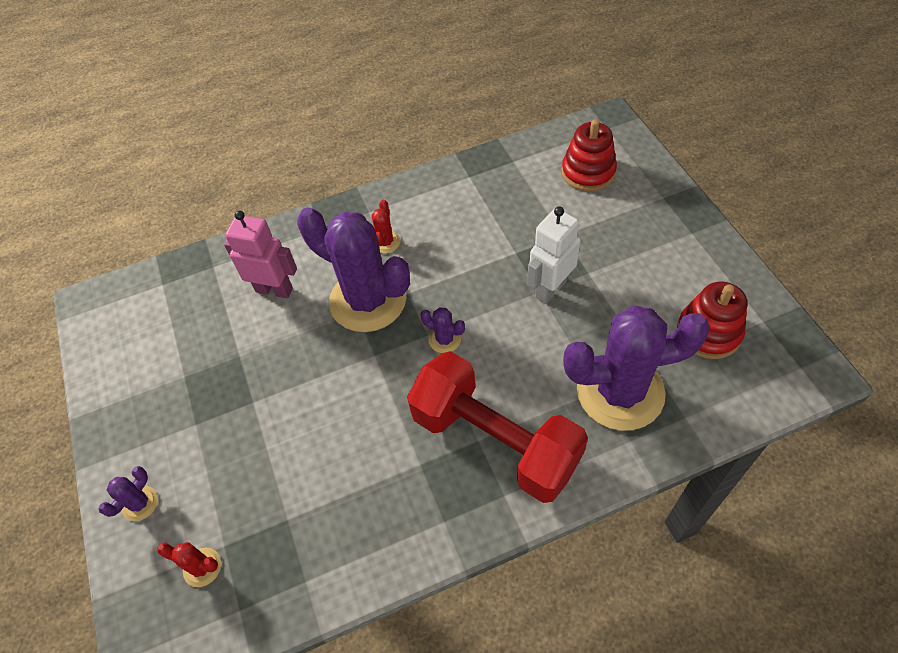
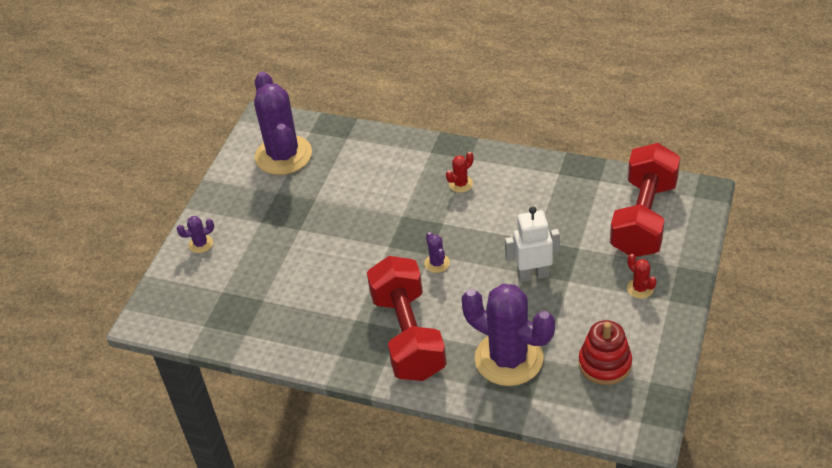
camera: 40 degrees right, 10 degrees down
red cactus [157,542,221,587] -> red cactus moved to [627,254,657,299]
pink robot [224,210,297,298] -> none
purple cactus [297,208,410,332] -> purple cactus moved to [254,71,312,175]
red stacking toy [562,119,617,192] -> red dumbbell [610,143,680,257]

